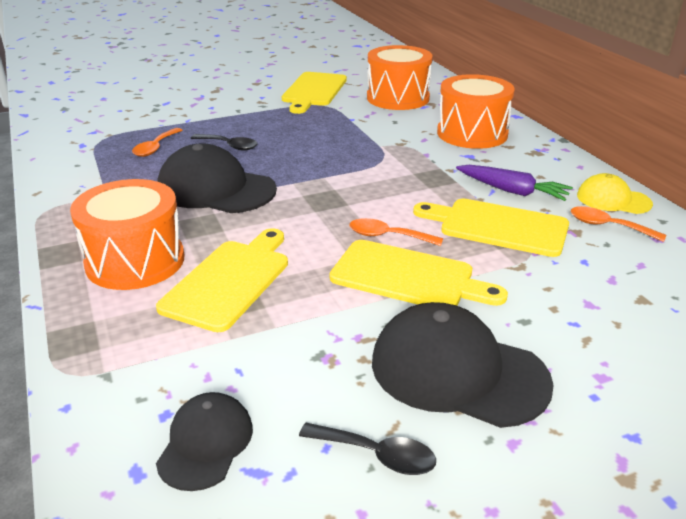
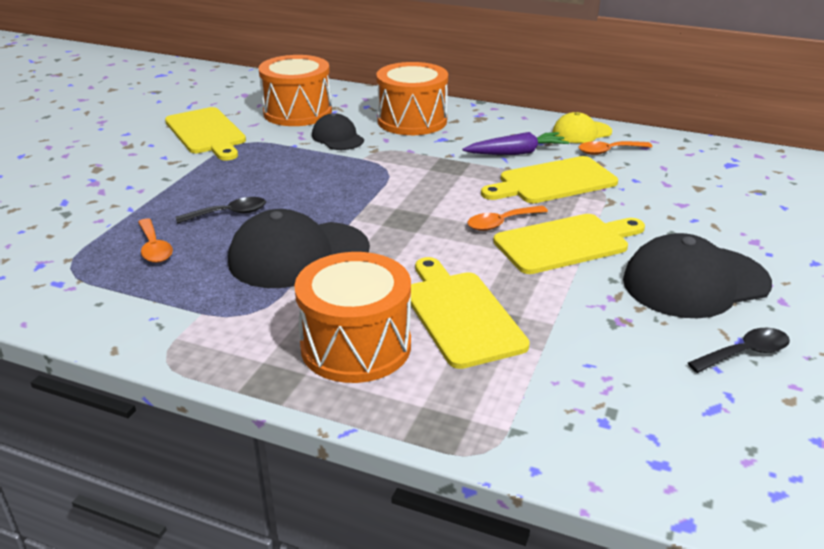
camera: 45 degrees left, 0 degrees up
black cap [156,392,253,491] -> black cap moved to [312,113,364,150]

